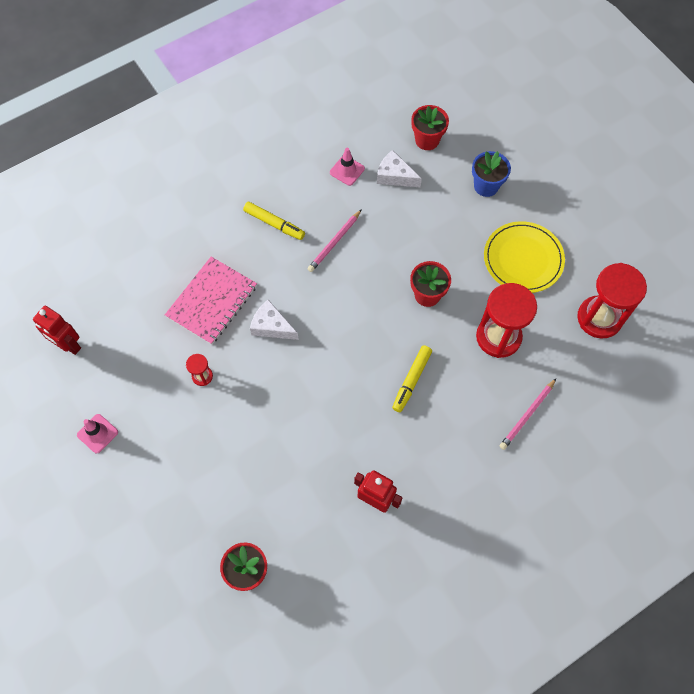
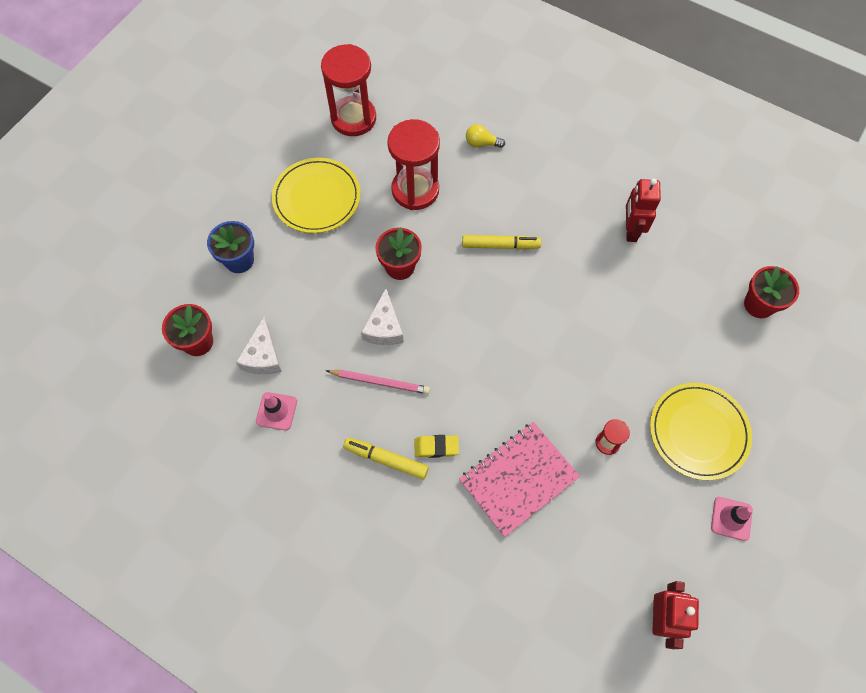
camera: 115 degrees left, 0 degrees up
pink notebook [165,257,257,345] -> pink notebook turned 45 degrees counterclockwise [459,422,580,537]
yellow marker [243,202,305,240] -> yellow marker turned 75 degrees counterclockwise [343,437,429,479]
white cheese [250,300,299,340] -> white cheese moved to [361,289,404,345]
pink pencil [500,379,556,450] -> yellow light bulb [466,124,505,148]
none -> yellow eraser [415,435,459,458]
none -> yellow plate [650,383,752,480]

